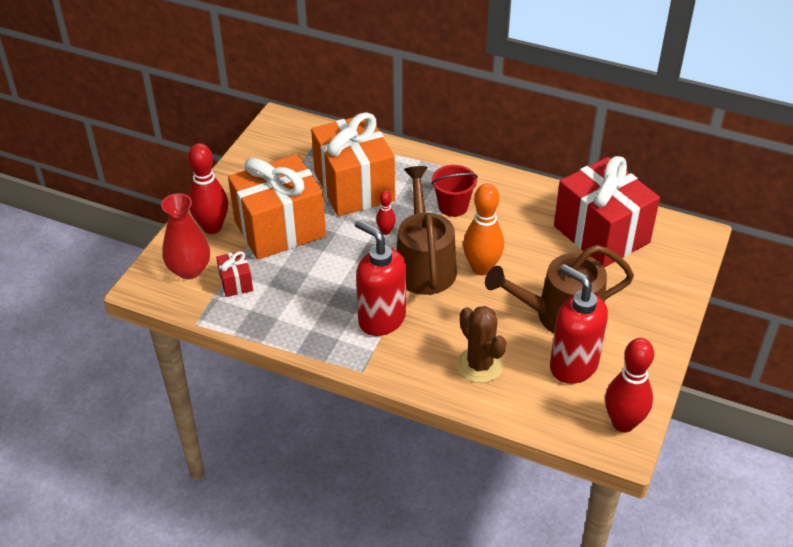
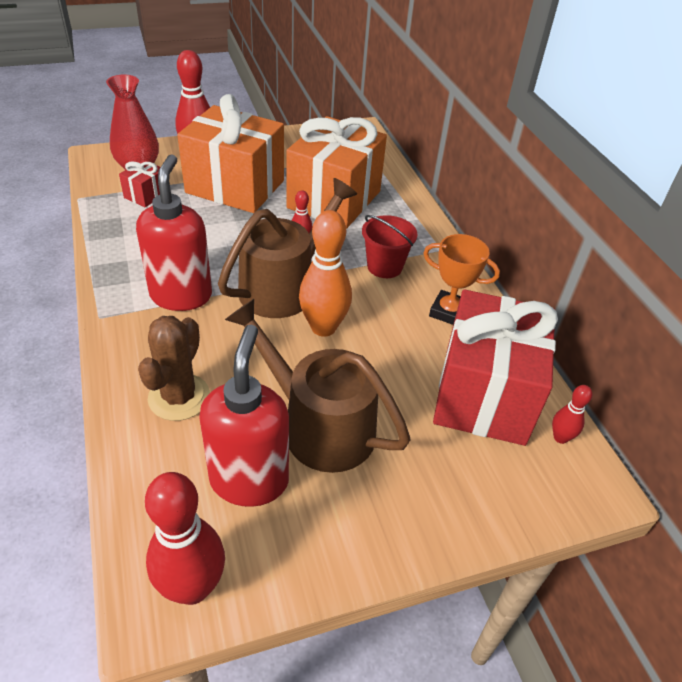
camera: 45 degrees right, 0 degrees up
none -> orange trophy [423,234,500,325]
none -> red bowling pin [552,385,592,444]

